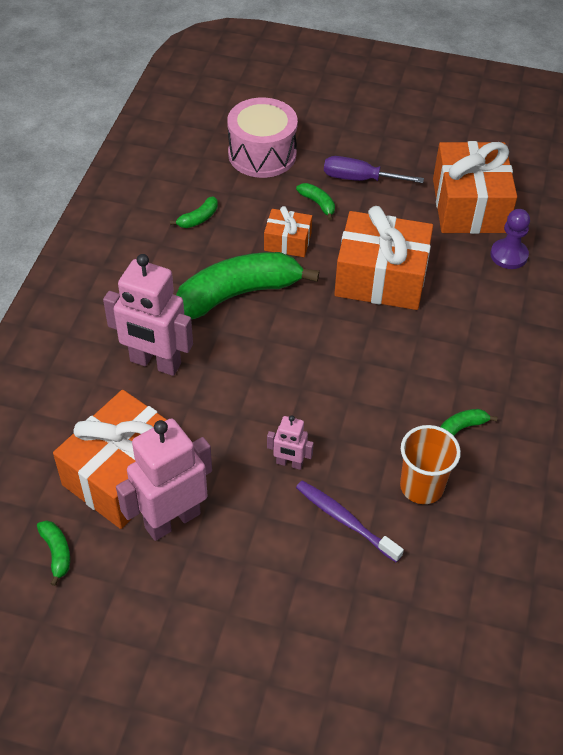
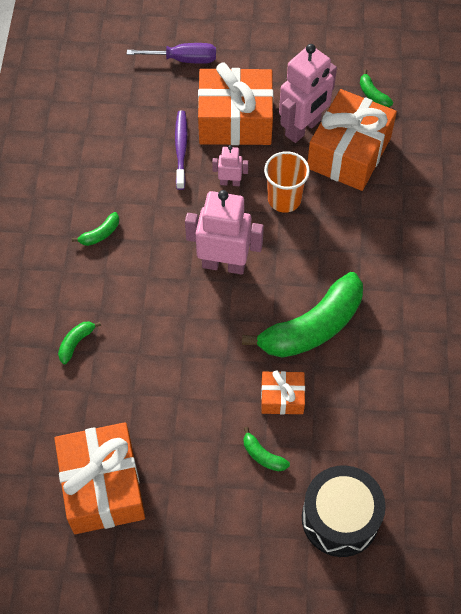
camera: 170 degrees right, 10 degrees up
pink robot [103,254,193,376] -> pink robot moved to [185,190,264,275]
green banana [170,196,218,228] -> green banana moved to [58,321,101,364]
pink drum [227,98,298,178] -> black drum [302,465,386,557]
purple toothbrush [296,480,404,562] -> purple toothbrush turned 120 degrees counterclockwise [175,111,188,190]
purple screwdriver [324,156,424,183] -> purple screwdriver moved to [127,43,216,64]
orange gift [334,206,433,310] -> orange gift moved to [198,63,274,145]
orange cup [400,425,461,504] -> orange cup moved to [264,151,310,213]
purple pawn [490,209,530,269] -> none

